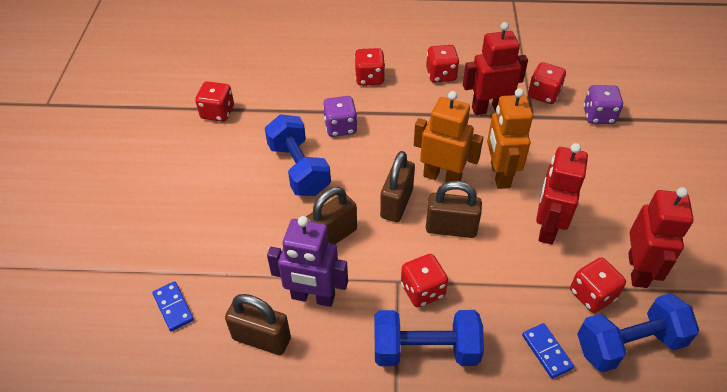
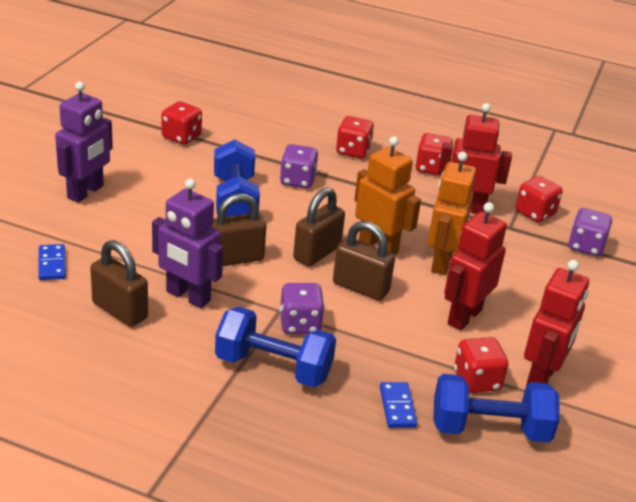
camera: 15 degrees right, 15 degrees down
red dice [401,254,448,308] -> purple dice [280,283,325,334]
none -> purple robot [55,82,113,203]

